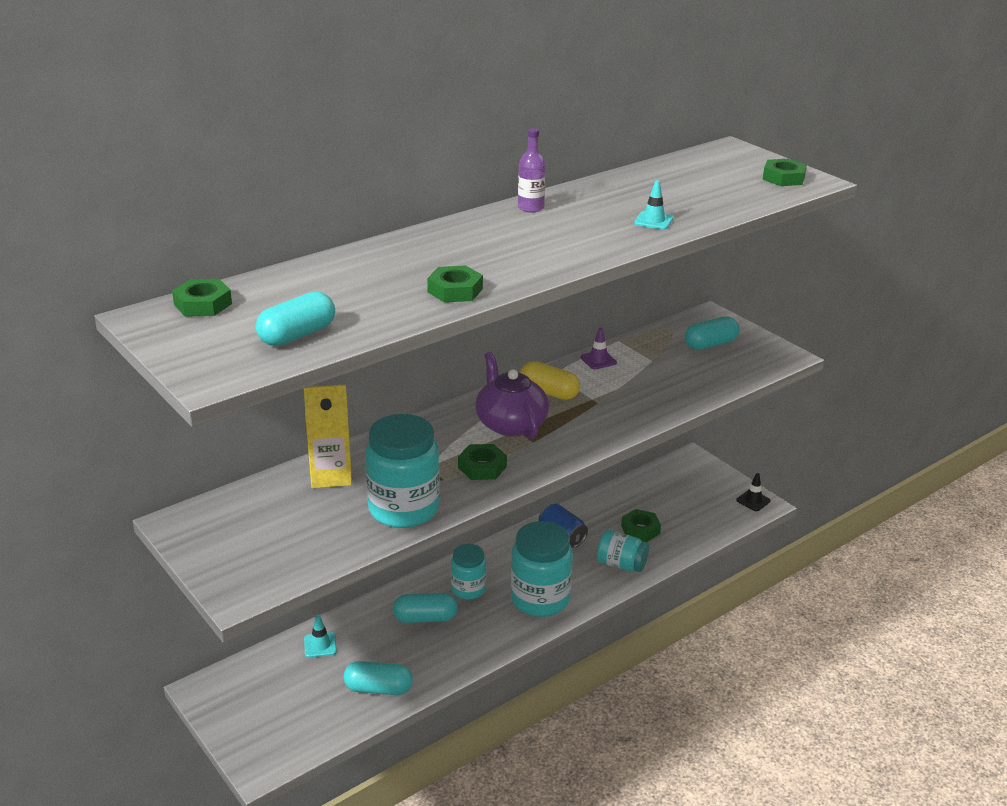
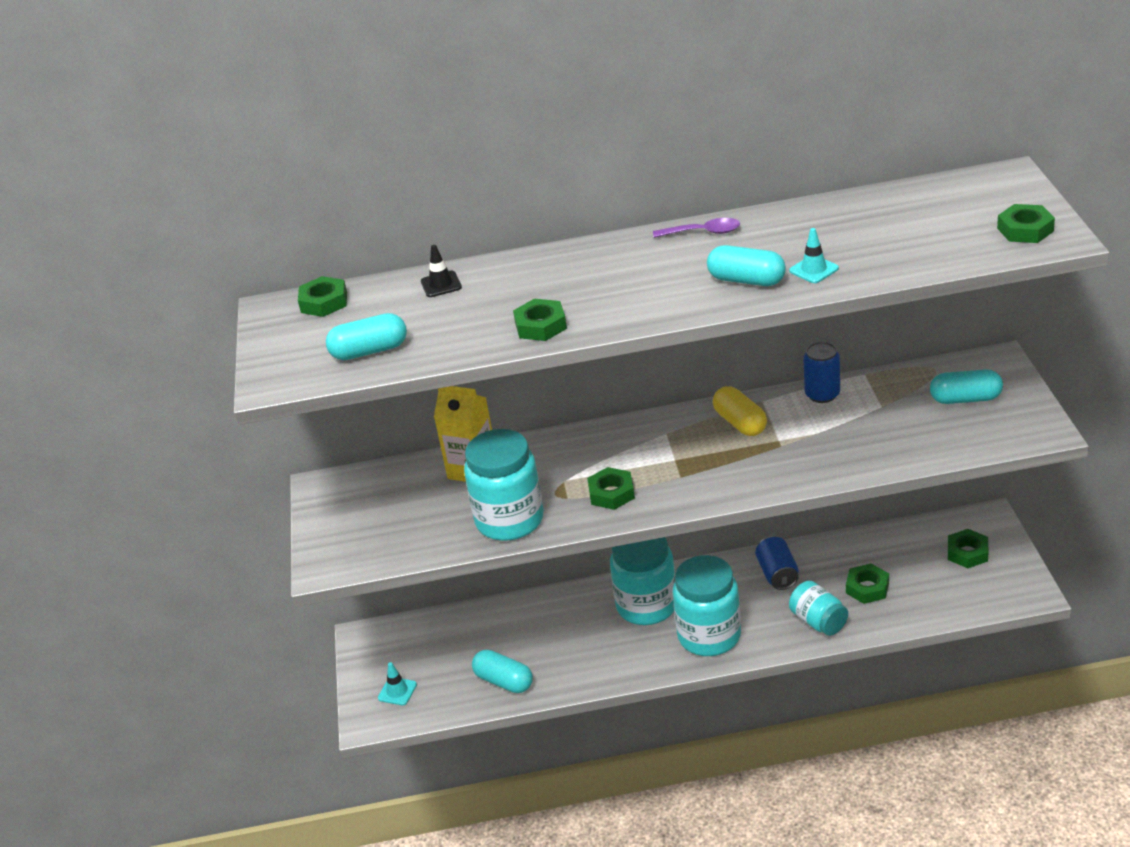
camera: 35 degrees right, 5 degrees up
turquoise traffic cone [304,615,337,658] -> turquoise traffic cone moved to [378,662,417,705]
turquoise capsule [393,593,458,623] -> turquoise capsule moved to [707,245,786,286]
turquoise jar [451,544,486,599] -> turquoise jar [610,537,675,625], size x1.69
purple teapot [475,352,549,439] -> none
purple bottle [518,128,546,212] -> purple spoon [653,218,740,238]
purple traffic cone [580,328,617,370] -> blue can [804,342,840,403]
black traffic cone [736,473,771,511] -> black traffic cone moved to [421,245,462,297]
none -> green nut [948,529,989,568]

